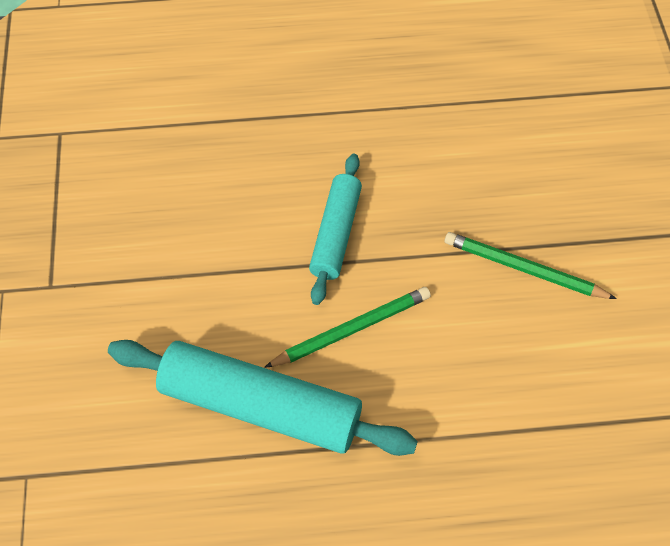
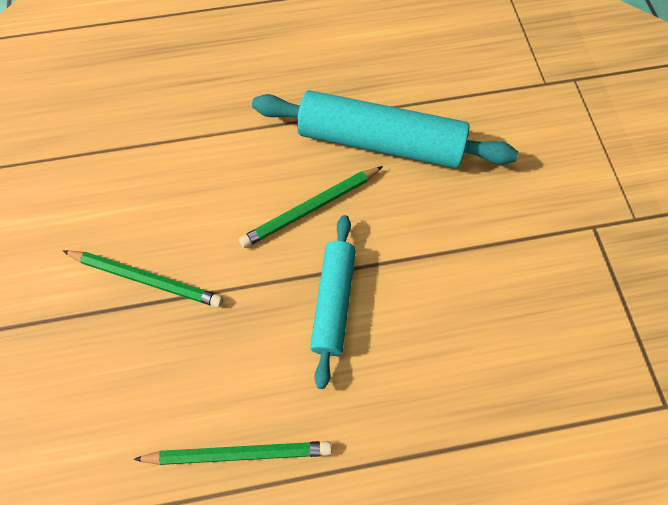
camera: 175 degrees right, 5 degrees up
none -> green pencil [133,441,332,465]

